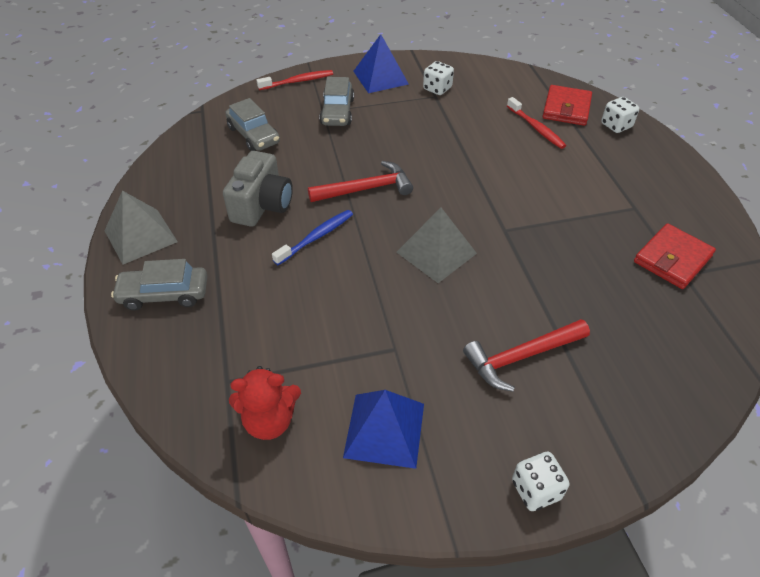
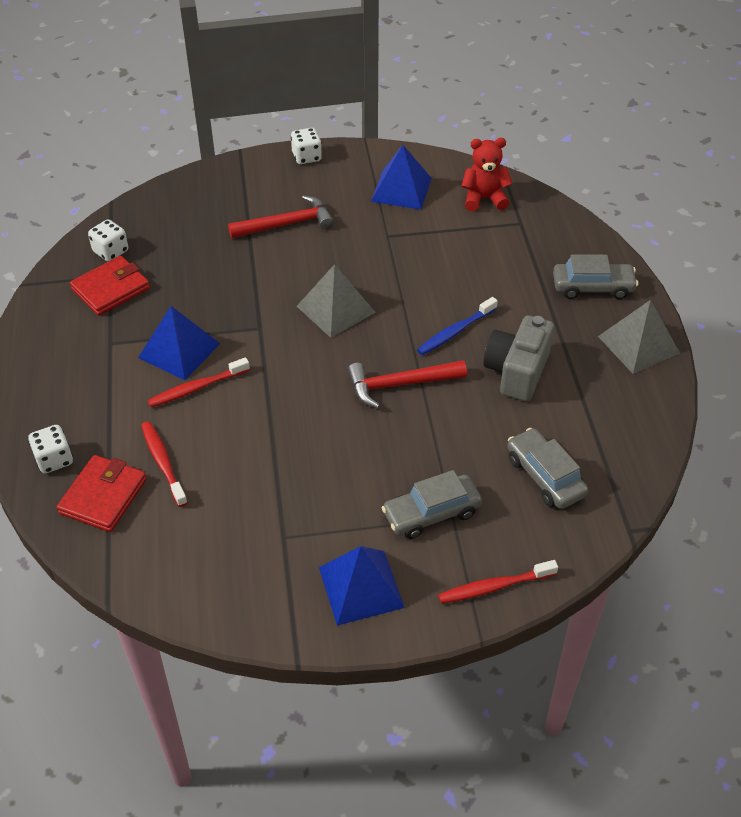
camera: 175 degrees left, 0 degrees up
grey car [319,77,354,126] -> grey car turned 120 degrees counterclockwise [381,470,482,539]
white dice [423,61,454,95] -> white dice moved to [88,219,128,261]
none -> blue pyramid [138,306,220,380]
none -> red toothbrush [148,357,250,407]

